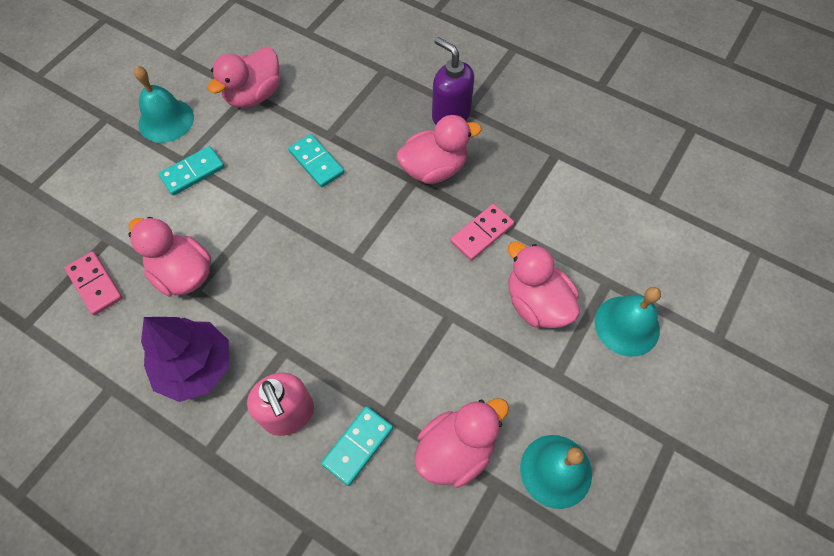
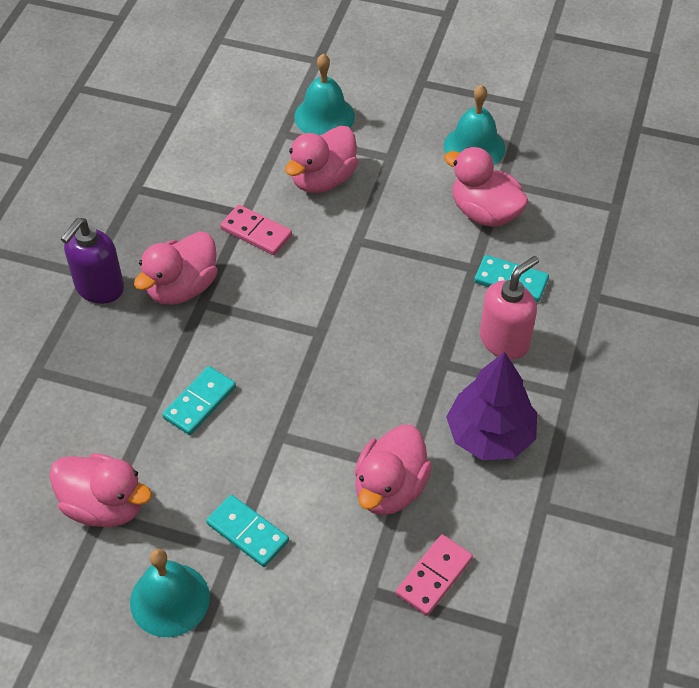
camera: 105 degrees left, 10 degrees down
pink duck [397,115,481,184] -> pink duck turned 105 degrees counterclockwise [134,231,217,305]

